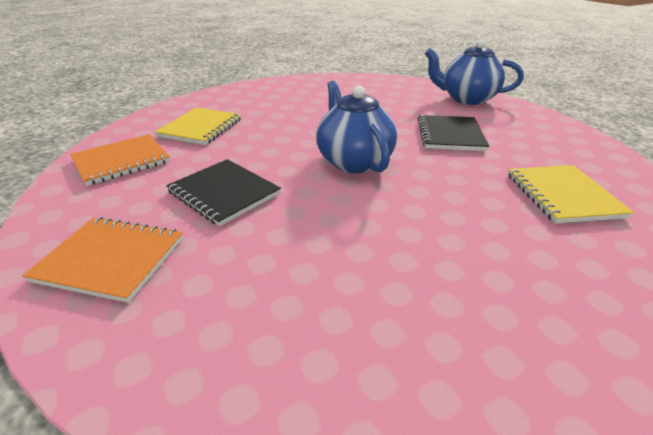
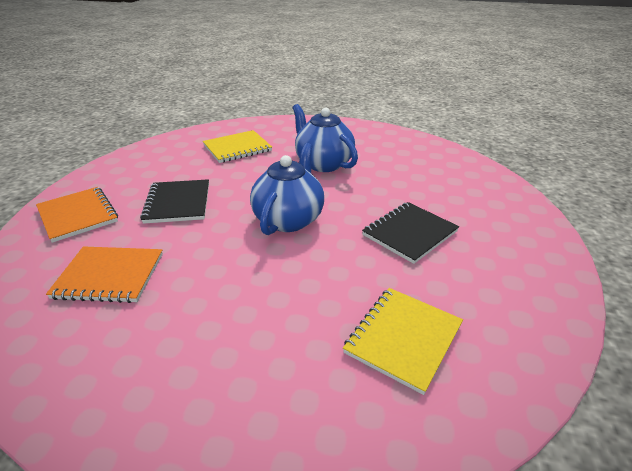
camera: 40 degrees right, 0 degrees up
orange notebook [70,134,170,186] -> orange notebook moved to [46,246,163,303]
blue teapot [425,39,524,105] -> blue teapot moved to [293,104,358,172]

